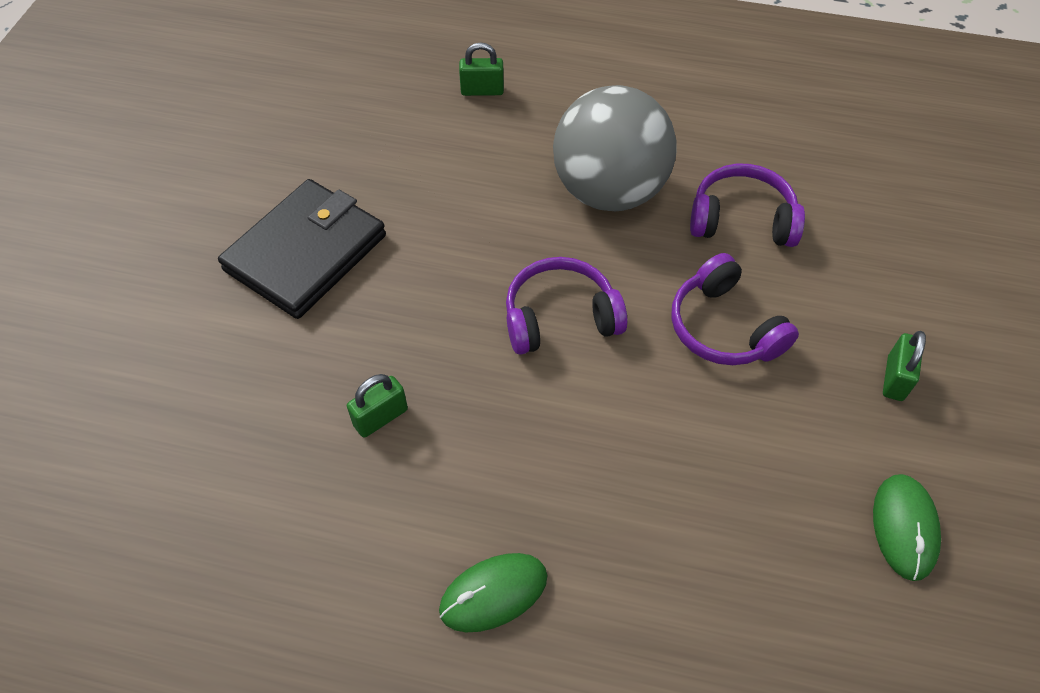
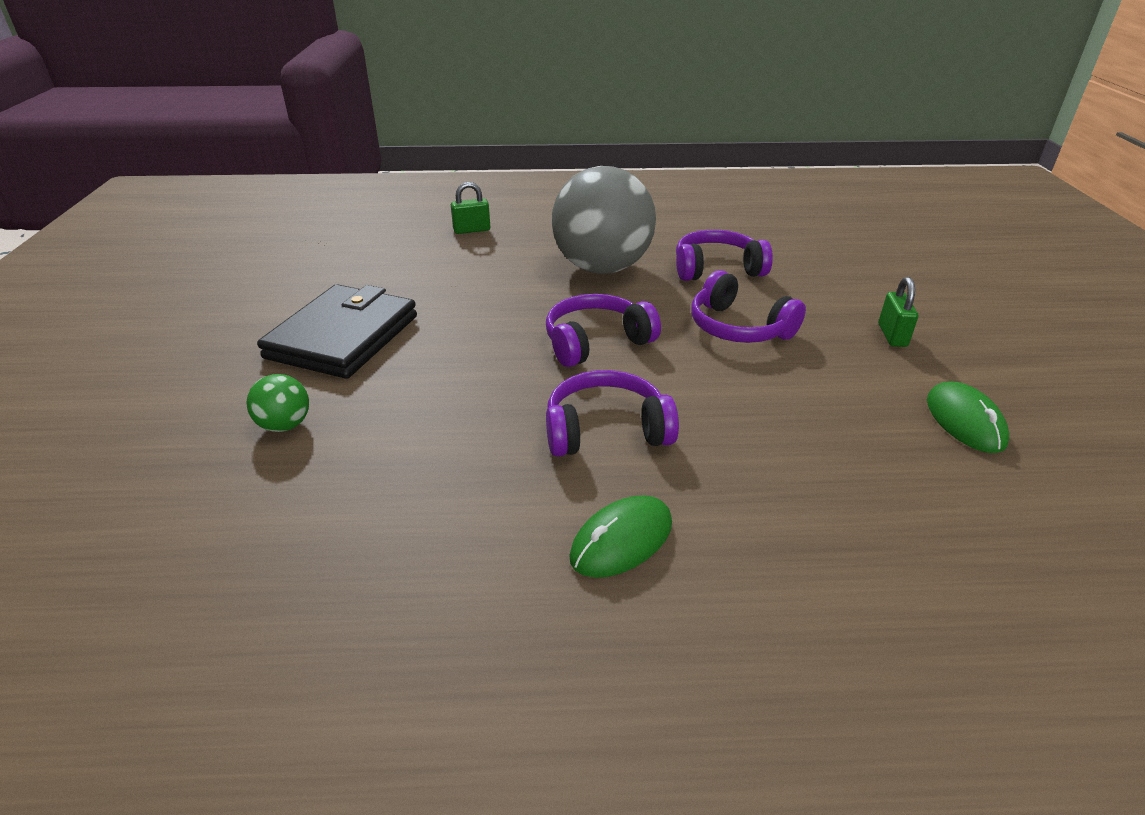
camera: 15 degrees left, 20 degrees down
green padlock [347,374,408,438] -> none
none -> green ball [247,374,309,432]
none -> purple headphones [546,370,679,457]

